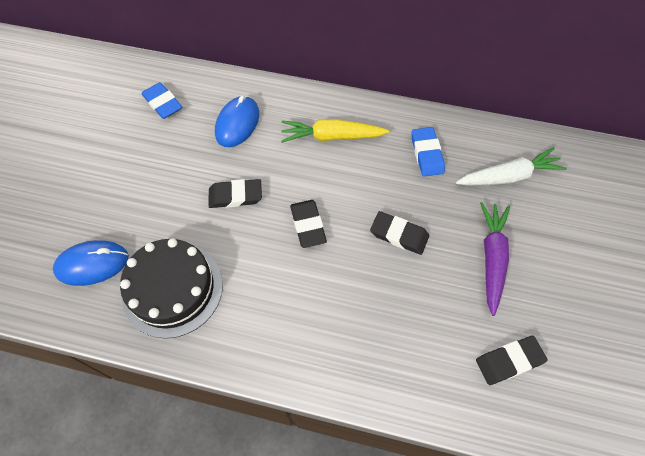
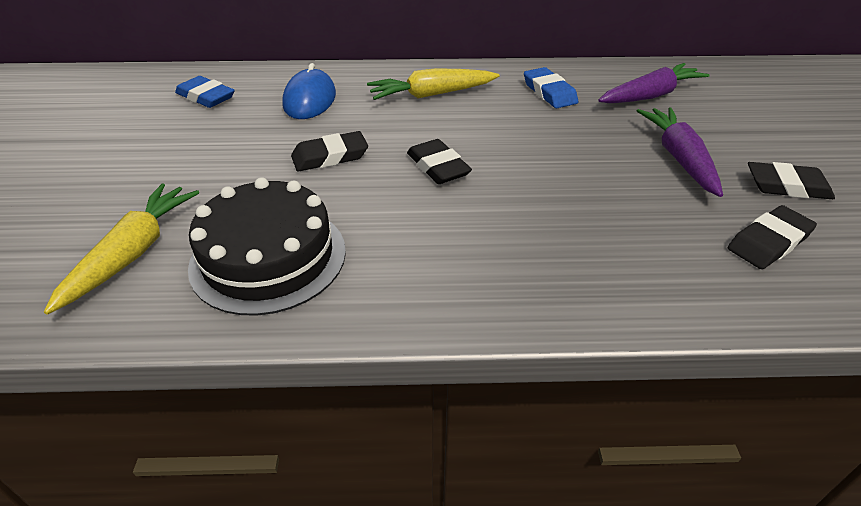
camera: 15 degrees left, 20 degrees down
blue mouse [53,240,129,286] -> yellow carrot [44,183,199,315]
black eraser [370,211,429,255] -> black eraser moved to [748,162,835,199]
white carrot [456,147,567,185] -> purple carrot [598,63,709,104]

